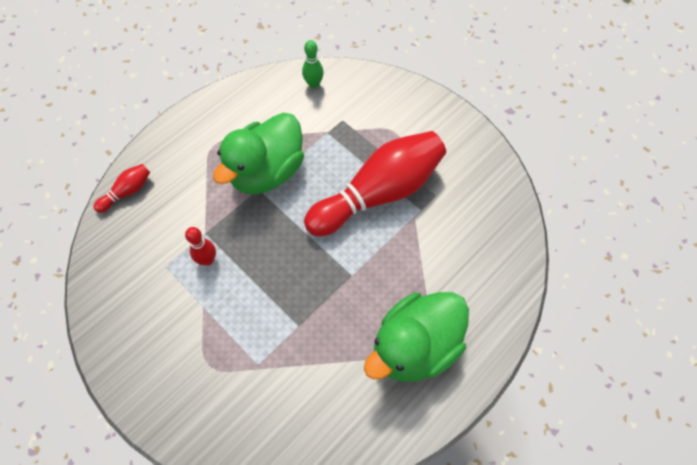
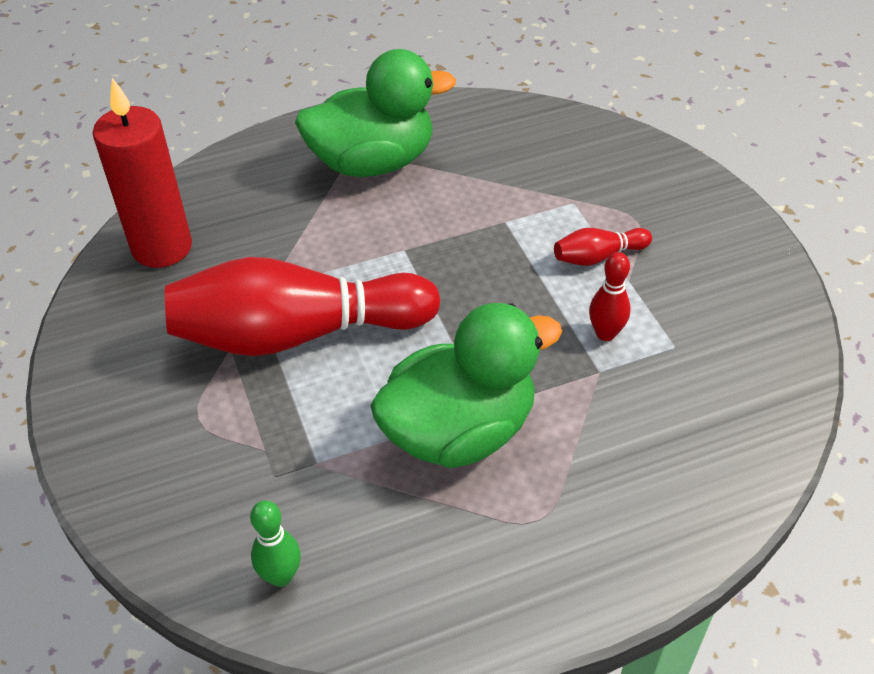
camera: 155 degrees left, 15 degrees down
red bowling pin [93,164,150,213] -> red bowling pin moved to [554,228,652,266]
none -> red candle [93,78,192,268]

